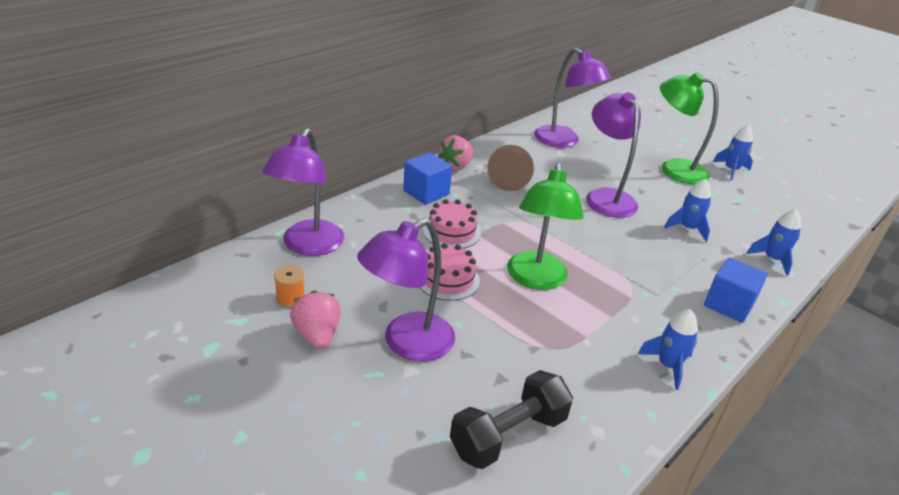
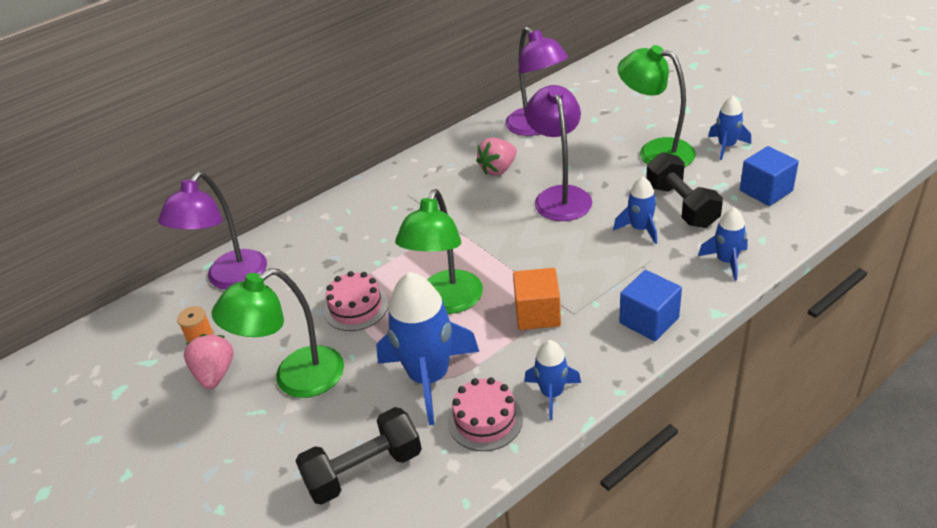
camera: 15 degrees right, 5 degrees up
purple lamp [357,218,455,362] -> green lamp [212,268,344,398]
blue cube [403,152,452,205] -> blue cube moved to [740,146,799,206]
pink cake [423,199,481,249] -> pink cake moved to [448,377,523,451]
pink strawberry [437,135,474,171] -> pink strawberry moved to [476,137,517,176]
brown cone [487,145,534,191] -> none
none -> blue rocket [376,272,479,425]
none -> orange cube [513,268,561,330]
none -> black dumbbell [646,152,723,228]

